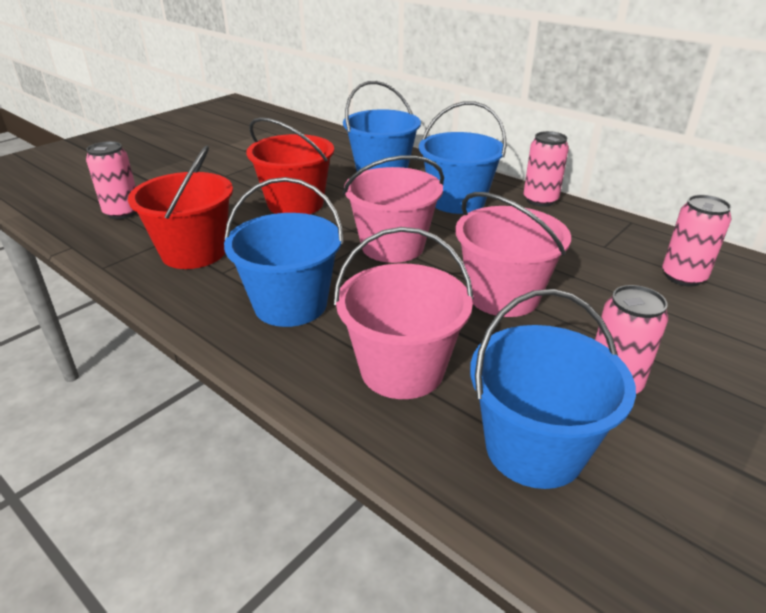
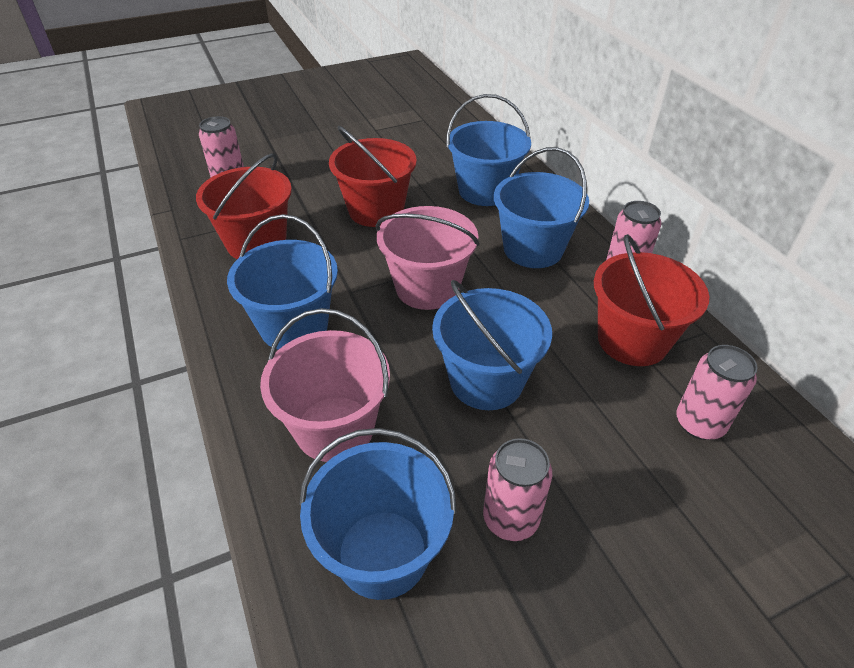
camera: 25 degrees right, 10 degrees up
pink bucket [455,192,571,317] -> blue bucket [432,280,552,410]
none -> red bucket [594,234,709,366]

